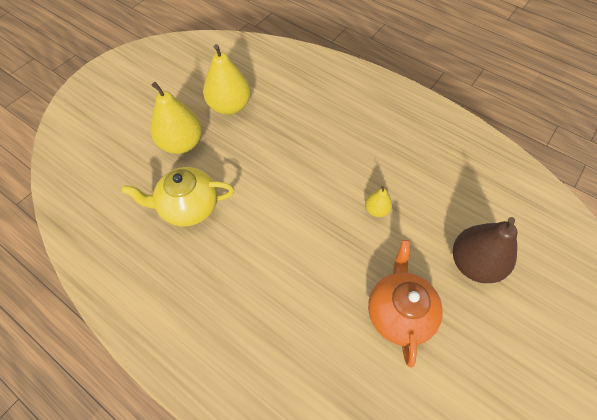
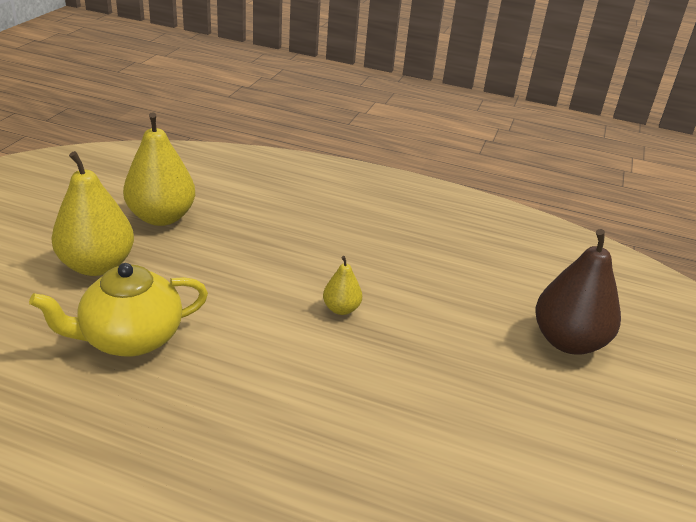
camera: 20 degrees left, 25 degrees down
yellow pear [365,186,392,217] -> yellow pear moved to [323,256,362,315]
orange teapot [368,240,443,367] -> none

